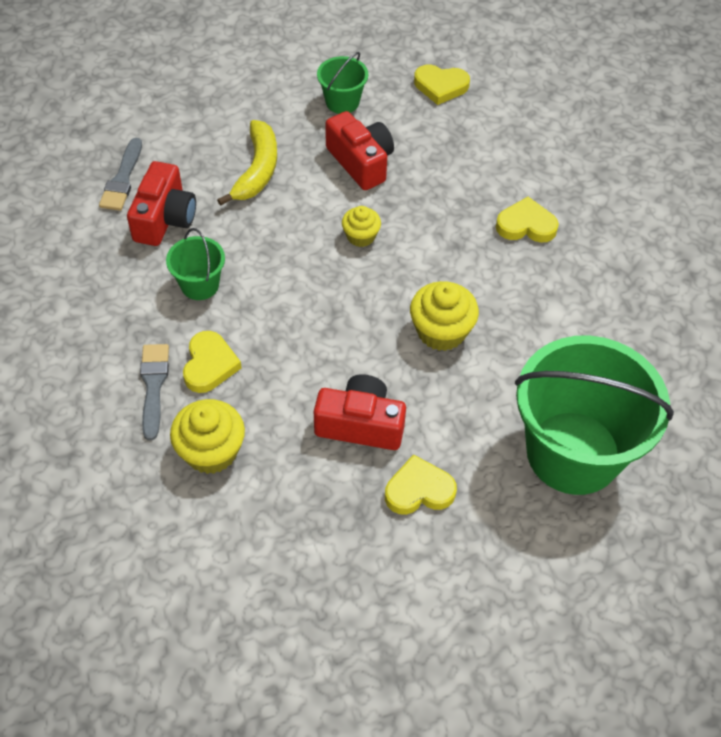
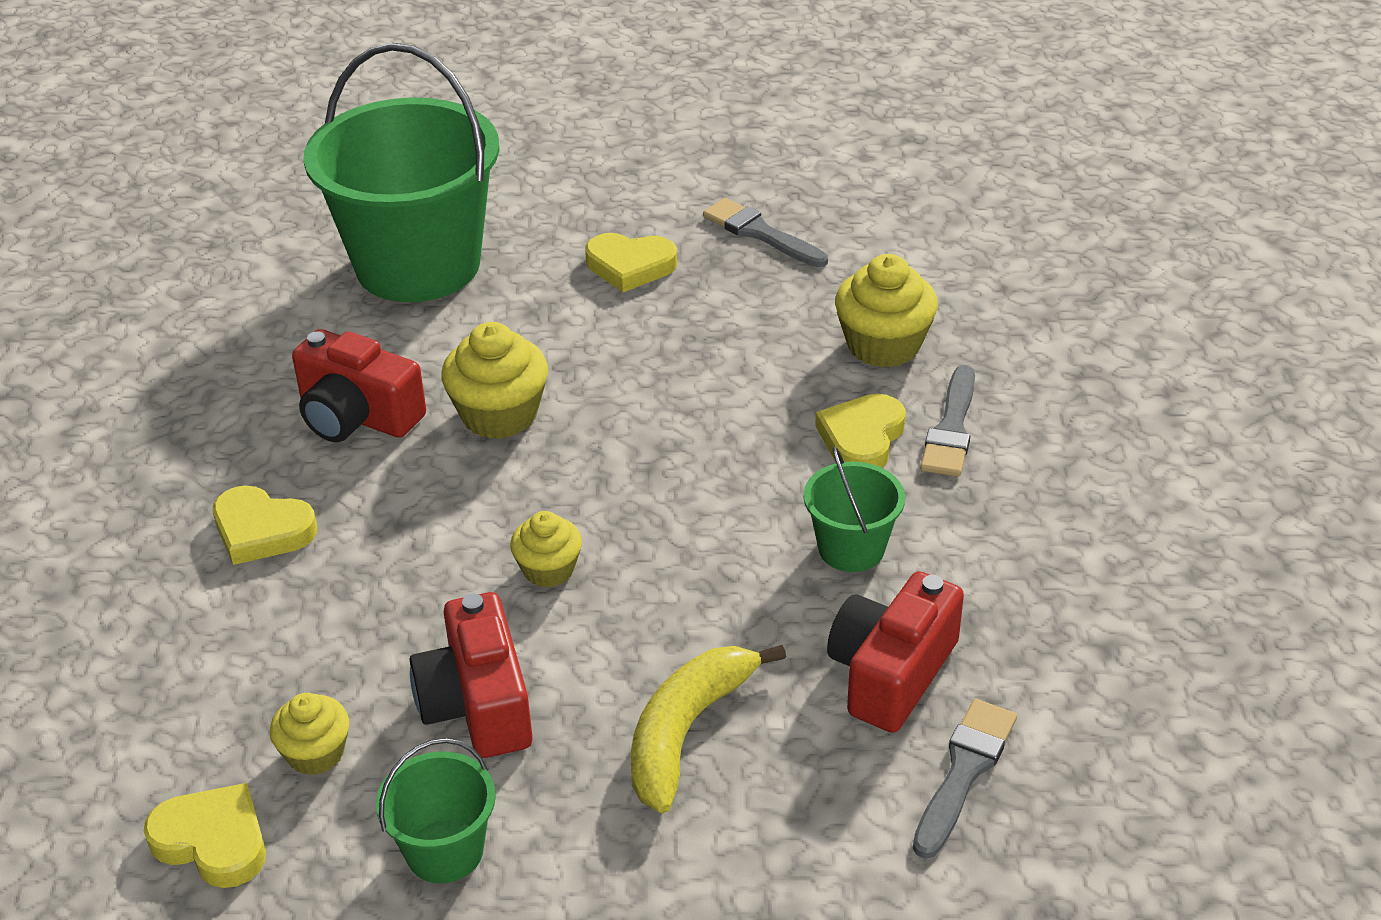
camera: 160 degrees left, 15 degrees down
red camera [314,374,406,450] -> red camera moved to [292,329,426,442]
none -> yellow cupcake [270,693,349,775]
none -> grey brush [703,198,828,267]

